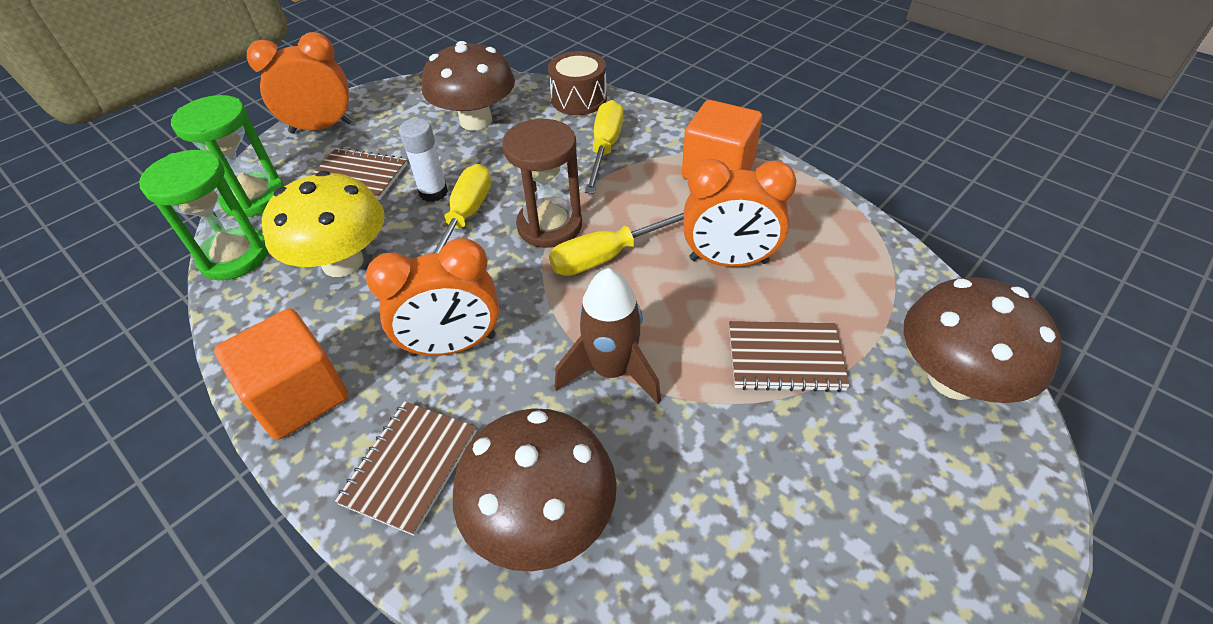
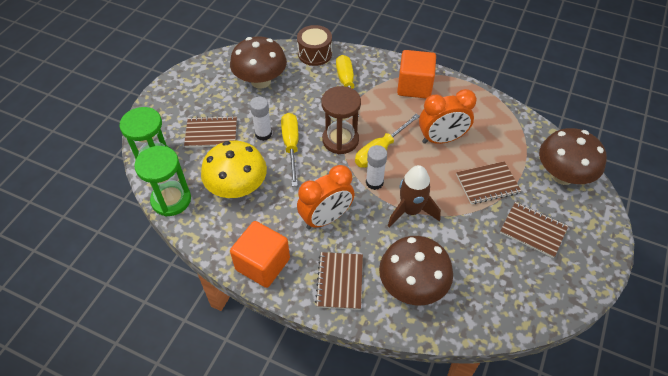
camera: 20 degrees left, 5 degrees up
orange clock [247,32,353,134] -> none
none -> white glue stick [366,145,387,190]
none -> brown notebook [500,202,568,258]

